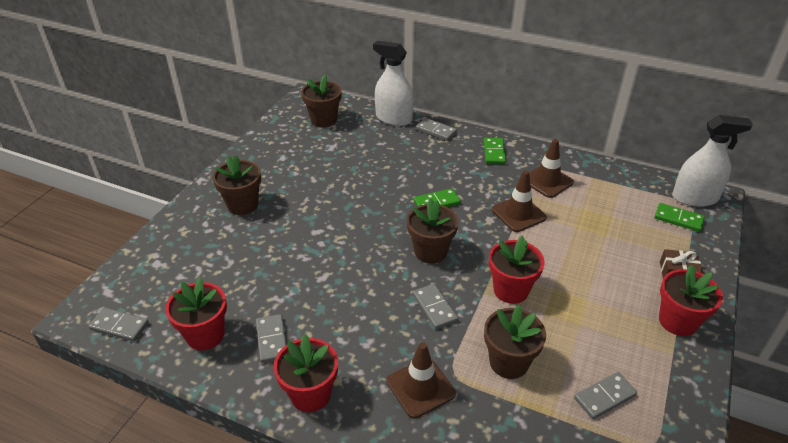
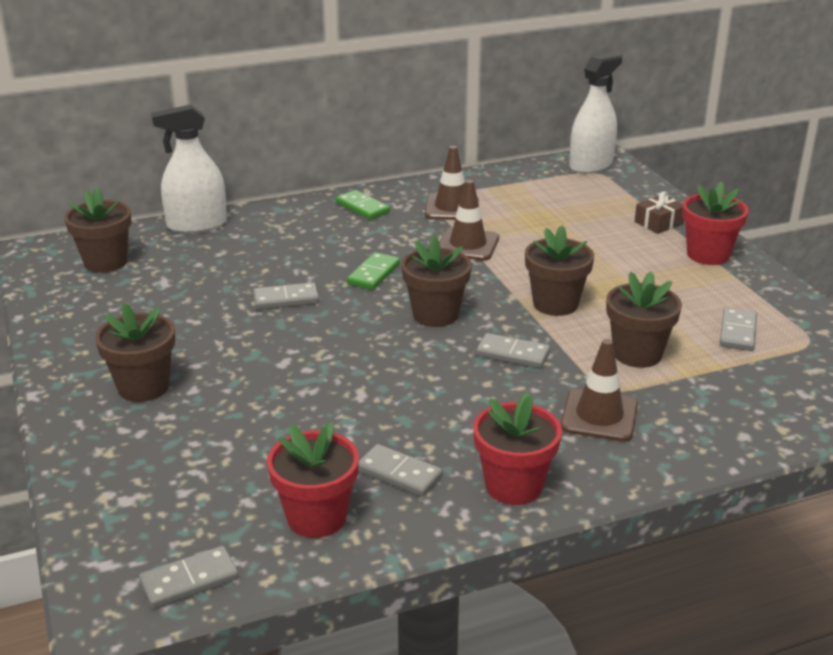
camera: 45 degrees left, 10 degrees down
grey domino [416,118,457,141] -> grey domino moved to [253,282,319,310]
red flower pot [489,236,545,304] -> brown flower pot [525,225,594,316]
green domino [655,203,705,232] -> none

